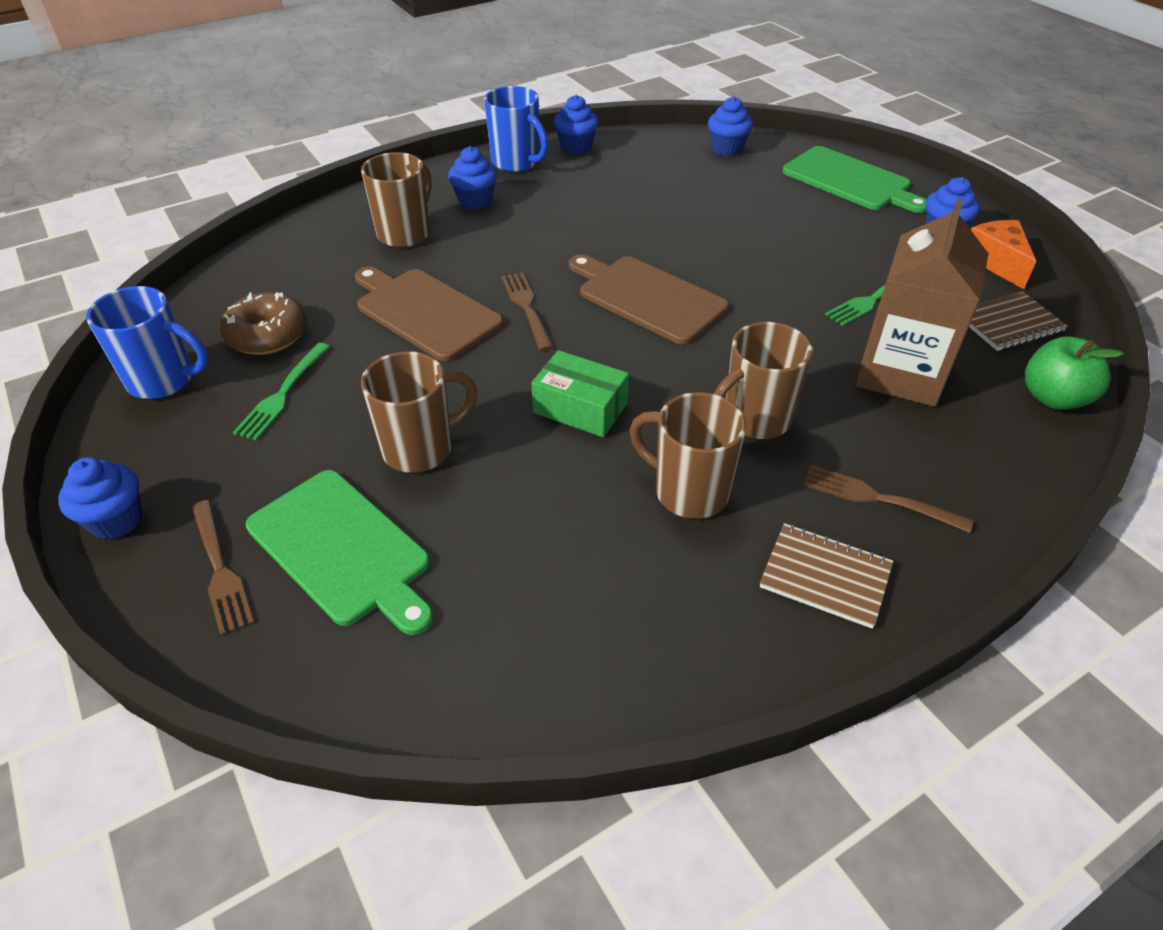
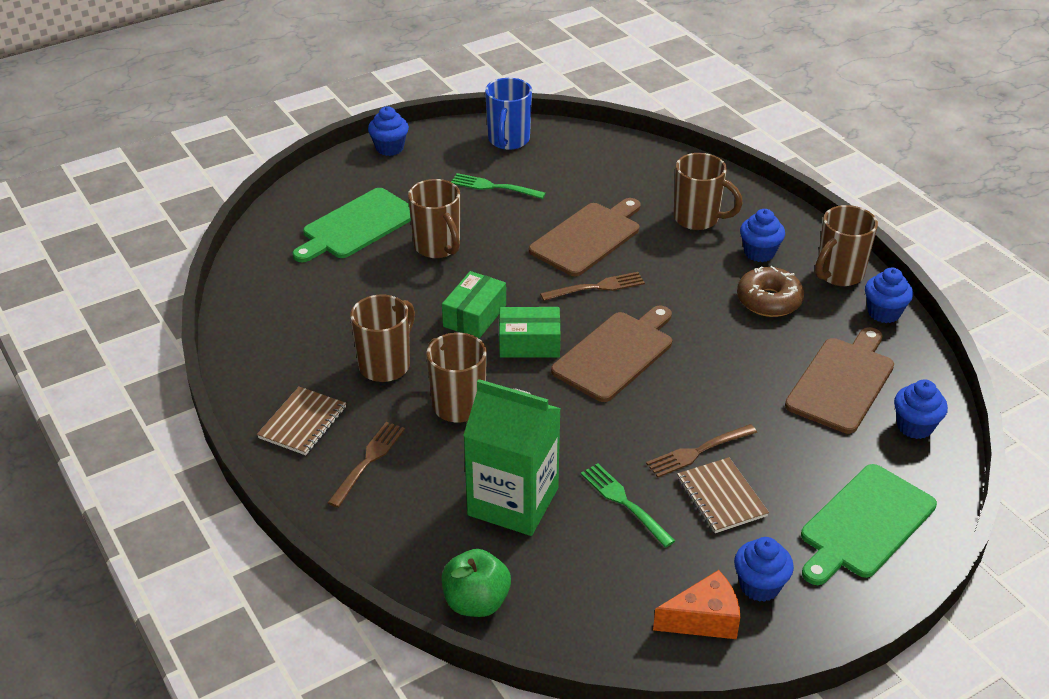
camera: 90 degrees right, 5 degrees down
brown fork [192,500,254,636] -> brown fork moved to [646,424,757,478]
brown donut [220,292,307,355] -> brown donut moved to [737,266,804,317]
blue mug [484,86,549,172] -> brown mug [815,205,878,286]
brown carton [855,199,989,407] -> green carton [463,379,561,536]
brown notebook [969,291,1068,351] -> brown notebook moved to [677,457,769,533]
none -> green box [499,307,561,358]
none -> brown cutting board [785,327,894,434]

